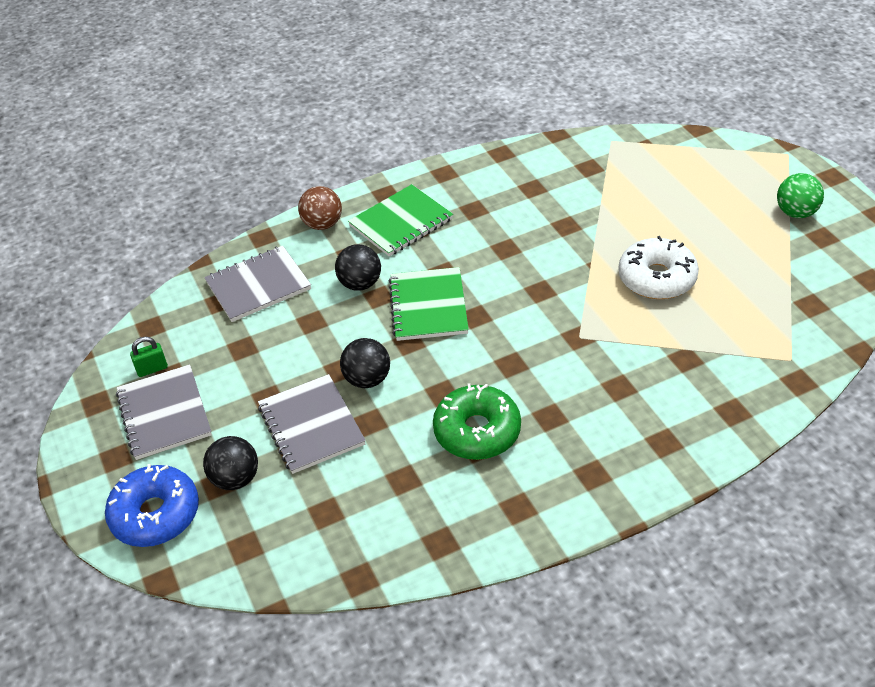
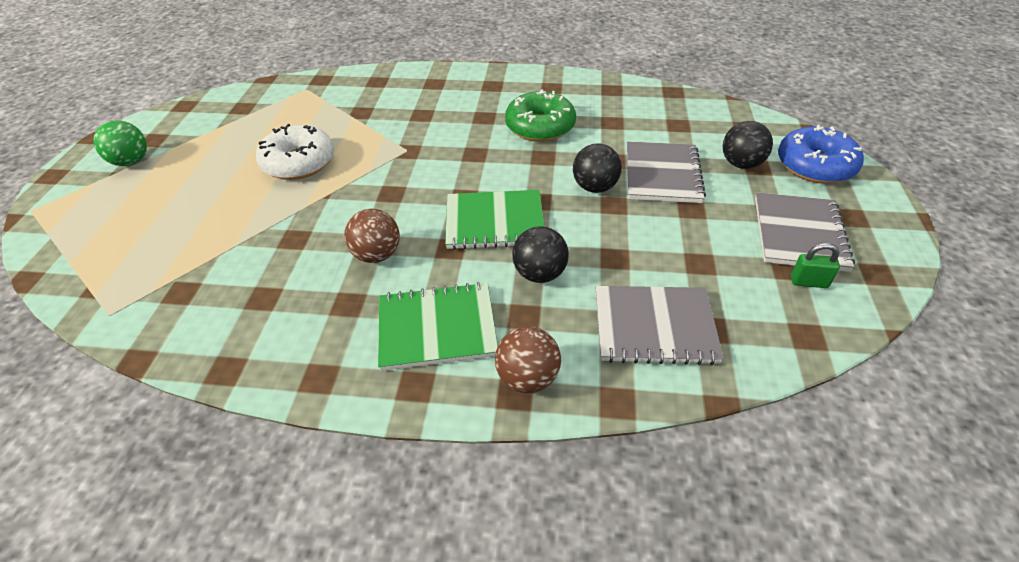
camera: 150 degrees left, 0 degrees up
green notebook [389,267,469,341] -> green notebook turned 60 degrees clockwise [445,190,544,250]
none -> brown ball [344,209,400,263]

